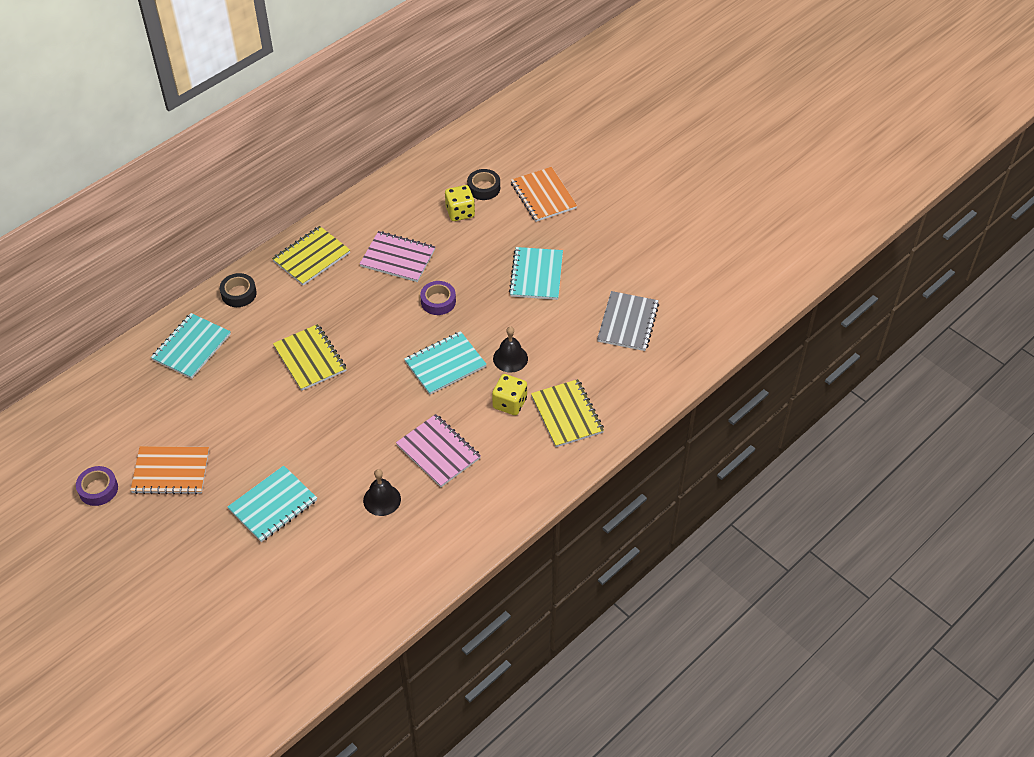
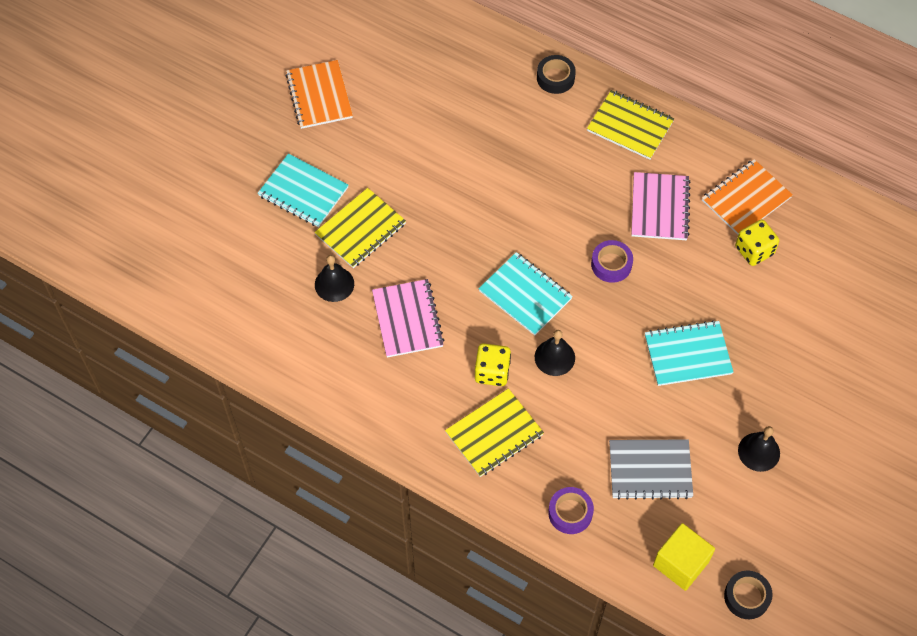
camera: 75 degrees right, 10 degrees up
purple tape [76,466,118,506] -> purple tape moved to [548,487,594,534]
turquoise notebook [151,313,231,379] -> none
yellow notebook [273,324,347,391] -> yellow notebook moved to [314,188,406,268]
pink notebook [396,414,481,487] -> pink notebook turned 45 degrees counterclockwise [372,279,444,357]
black tape [467,169,500,200] -> black tape moved to [724,571,773,619]
orange notebook [511,167,577,222] -> orange notebook moved to [702,159,793,235]
none -> yellow cube [653,523,715,591]
none -> black bell [738,426,780,472]

